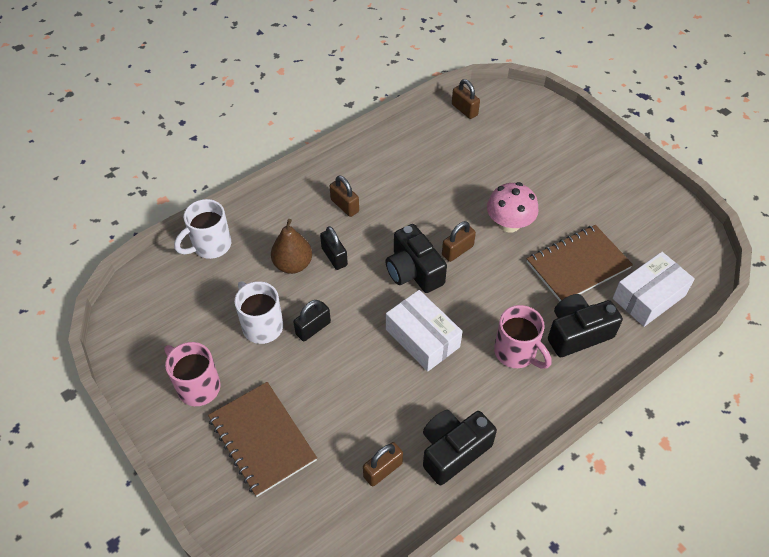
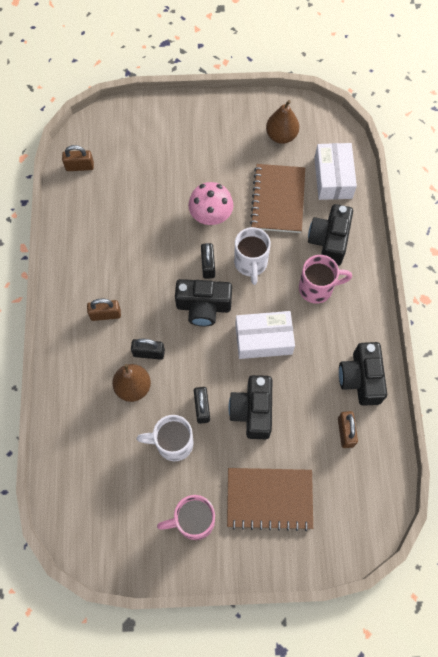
camera: 55 degrees left, 15 degrees up
white mug [174,199,231,259] -> white mug moved to [234,227,271,285]
brown padlock [442,221,476,262] -> black padlock [201,243,215,279]
none -> black camera [228,375,272,439]
none -> brown pear [266,100,299,144]

